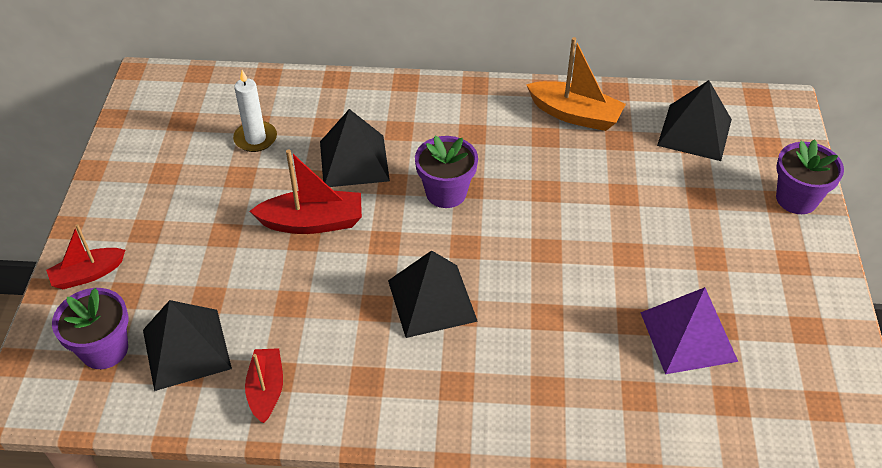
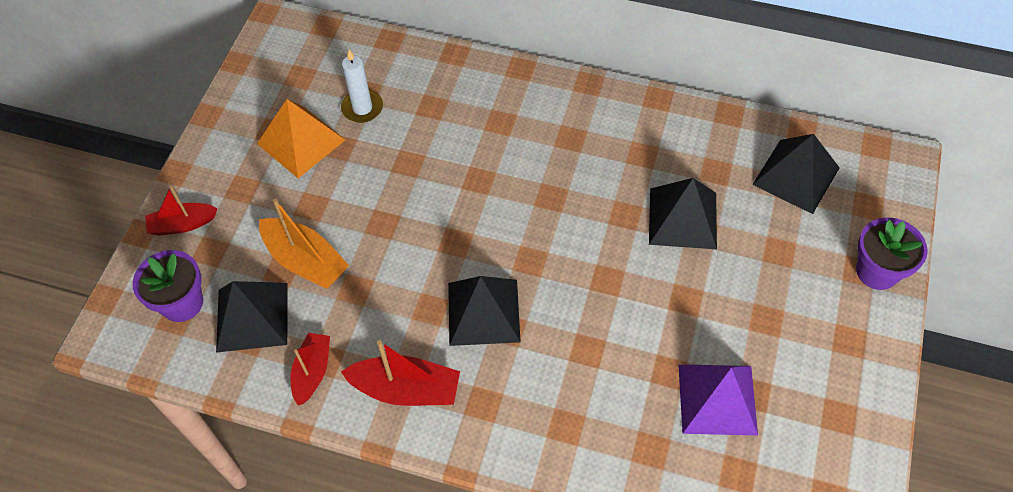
camera: 15 degrees right, 10 degrees up
red boat [250,149,362,234] -> red boat moved to [341,340,460,406]
black pyramid [320,109,390,187] -> black pyramid moved to [649,178,717,249]
purple flower pot [415,136,478,208] -> none
orange boat [526,37,626,131] -> orange boat moved to [259,199,350,289]
none -> orange pyramid [257,99,345,178]

